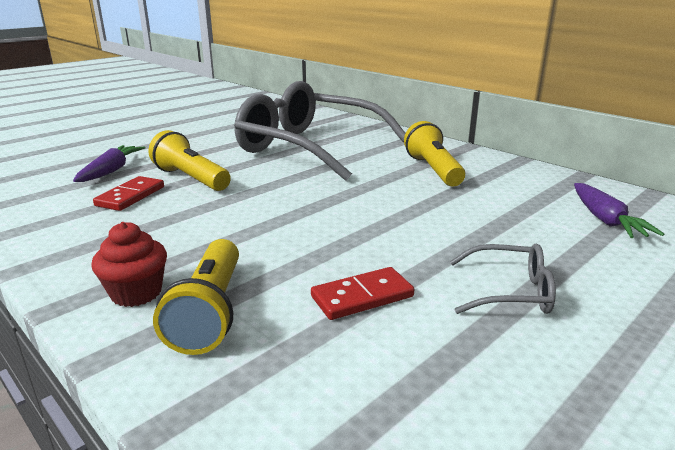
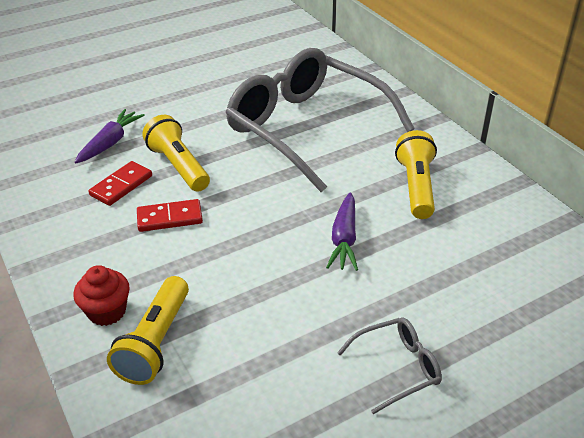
camera: 15 degrees right, 15 degrees up
red domino [311,267,414,320] -> red domino moved to [137,199,203,232]
grey glasses [450,244,556,314] -> grey glasses turned 45 degrees counterclockwise [337,317,442,414]
purple carrot [574,183,664,238] -> purple carrot moved to [326,192,358,271]

